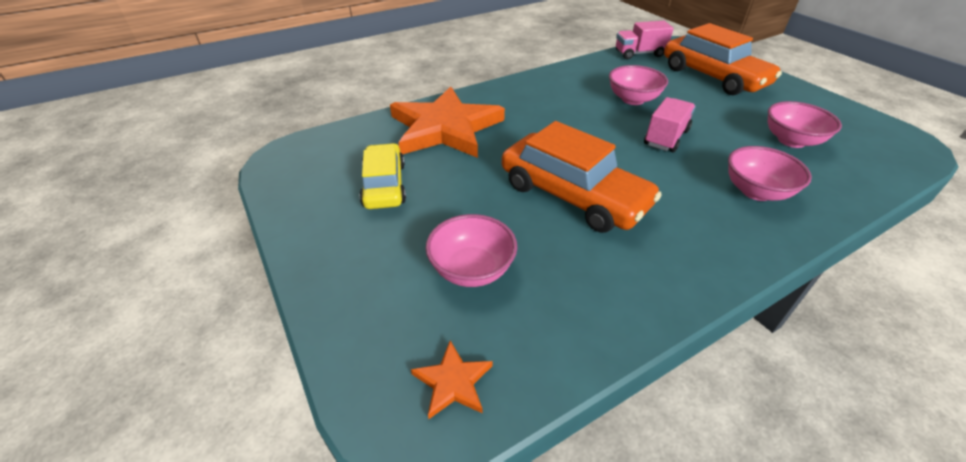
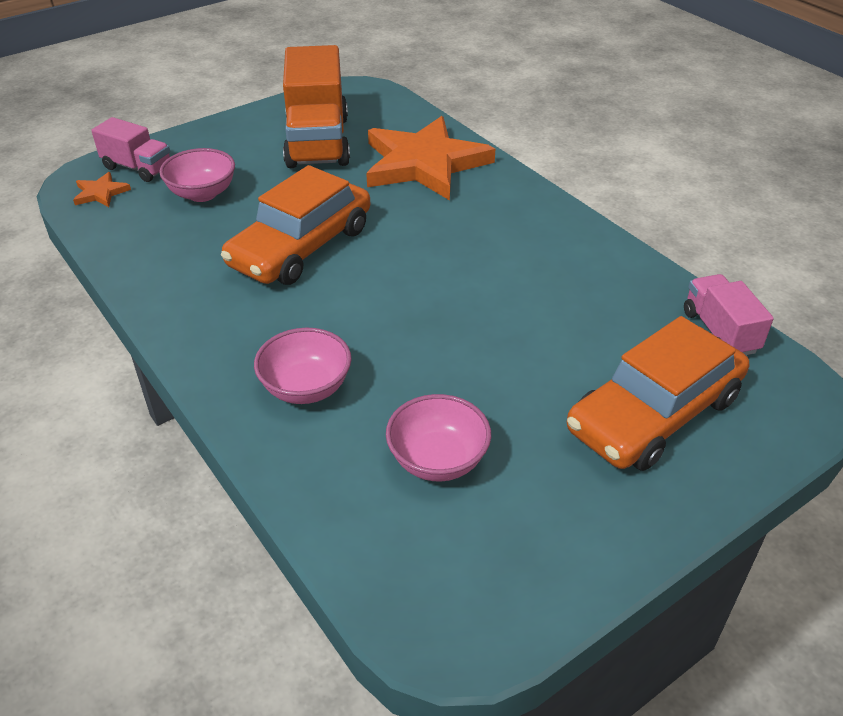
camera: 85 degrees right, 0 degrees up
yellow car [360,143,406,209] -> orange truck [283,45,350,168]
pink bowl [609,65,668,105] -> none
pink truck [644,97,695,152] -> pink truck moved to [91,117,170,182]

